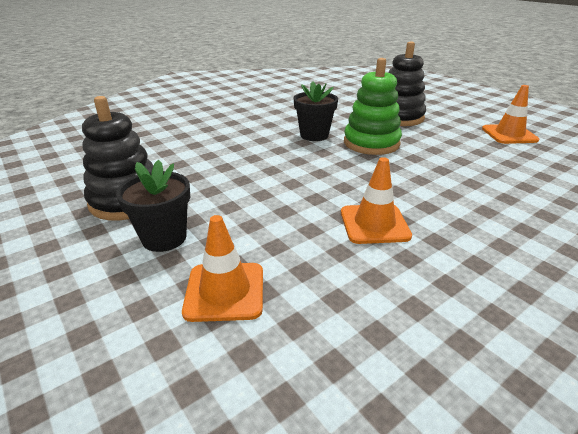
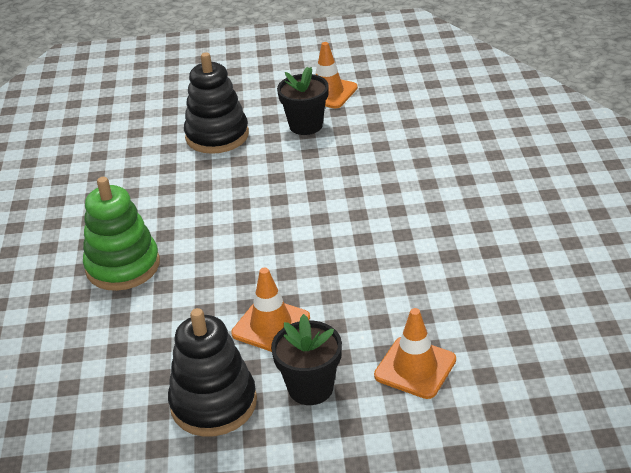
camera: 55 degrees left, 5 degrees up
black flower pot [294,81,338,141] -> black flower pot moved to [277,67,329,135]
orange traffic cone [341,157,412,244] -> orange traffic cone moved to [231,268,310,352]
green stacking toy [344,58,402,155] -> green stacking toy moved to [83,177,160,291]

